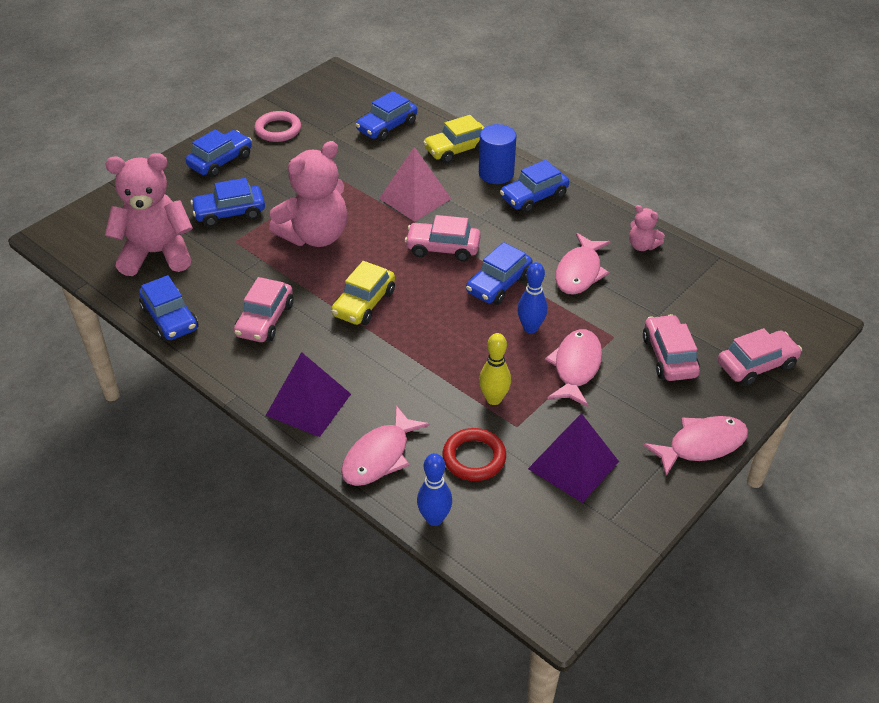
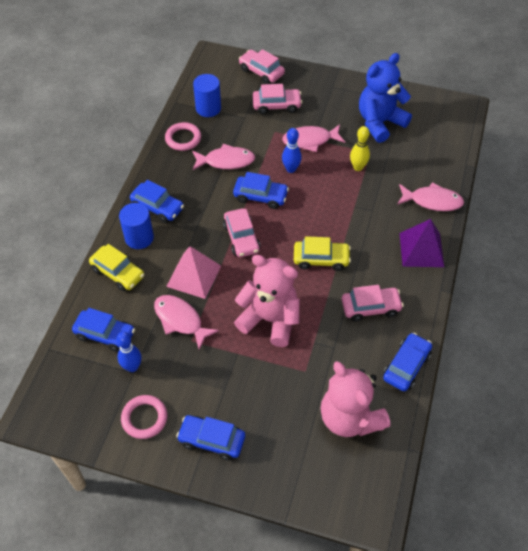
camera: 115 degrees left, 10 degrees up
blue car [191,178,265,227] -> none
blue bowling pin [417,453,452,526] -> blue bowling pin moved to [116,331,141,372]
red ring [442,428,506,481] -> none
purple pyramid [528,413,619,503] -> blue teddy bear [359,53,412,143]
pink teddy bear [629,205,665,251] -> pink ring [165,122,201,151]
pink car [643,314,700,381] -> pink car turned 150 degrees counterclockwise [252,84,302,114]
pink fish [643,416,748,476] -> pink fish moved to [154,295,219,349]
none -> blue cylinder [193,74,221,117]

